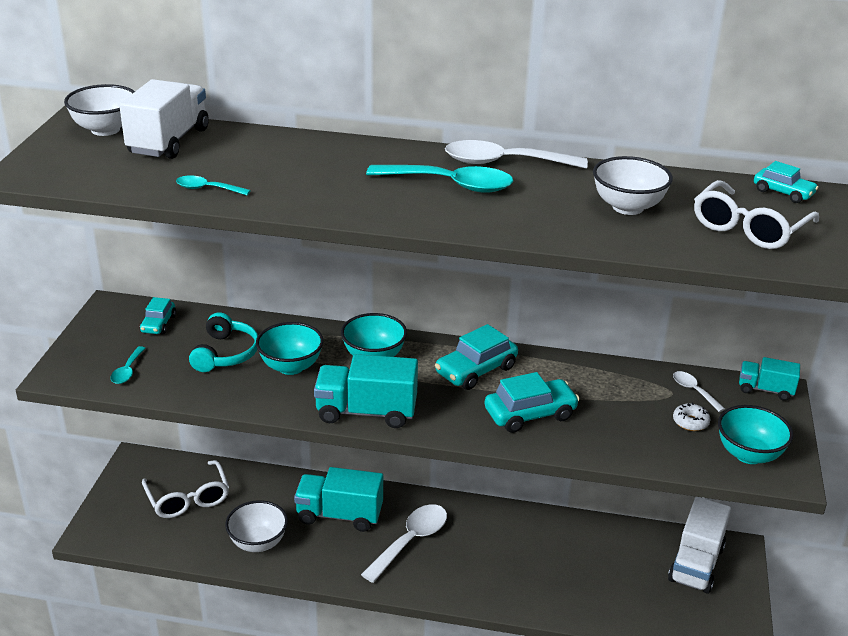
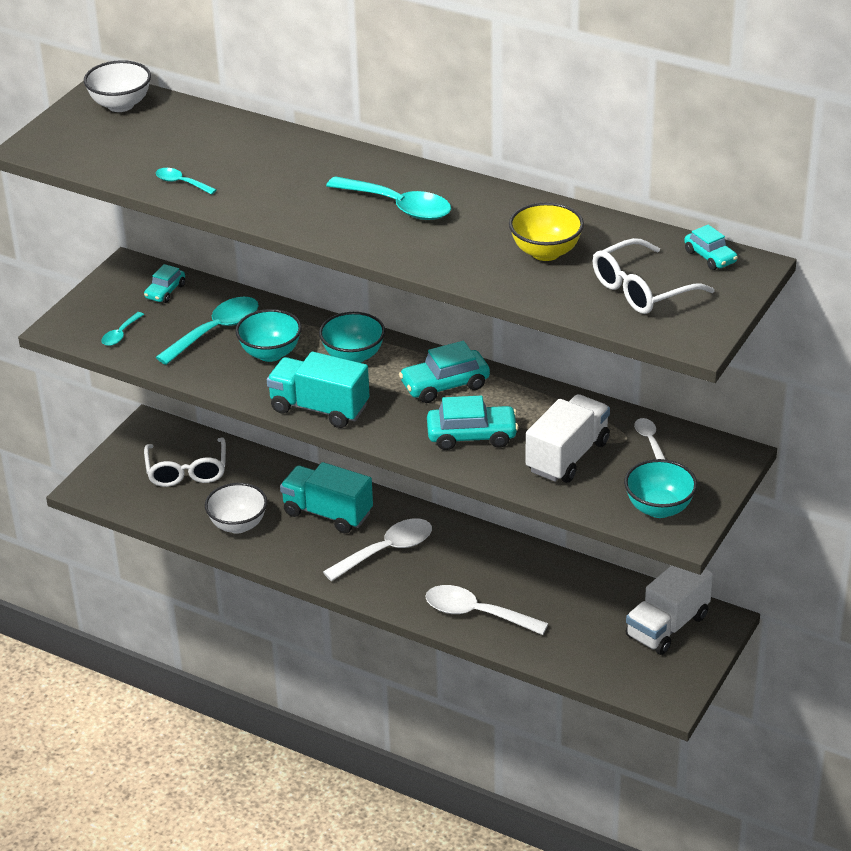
camera: 20 degrees right, 5 degrees up
white truck [119,79,209,159] -> white truck moved to [525,394,610,483]
turquoise headphones [189,312,258,372] -> turquoise spoon [156,297,259,365]
white spoon [445,140,588,169] -> white spoon moved to [425,585,549,635]
white bowl [593,156,673,215] -> yellow bowl [509,202,584,261]
white donut [673,403,711,431] -> none
turquoise truck [739,357,800,401] -> none

